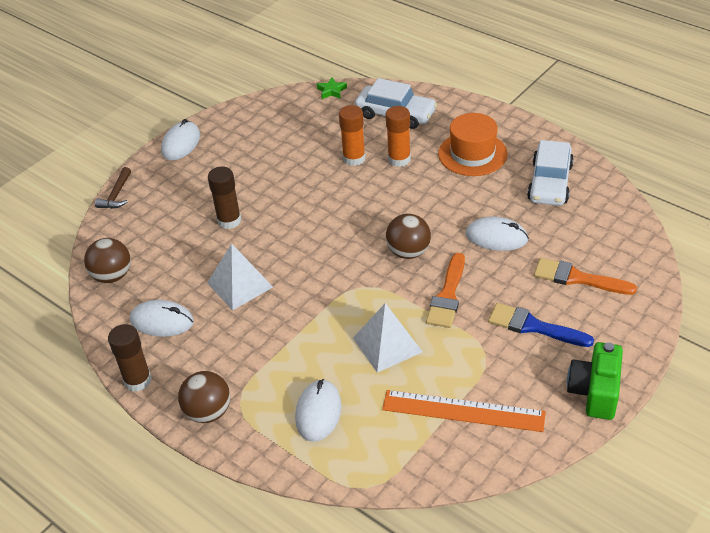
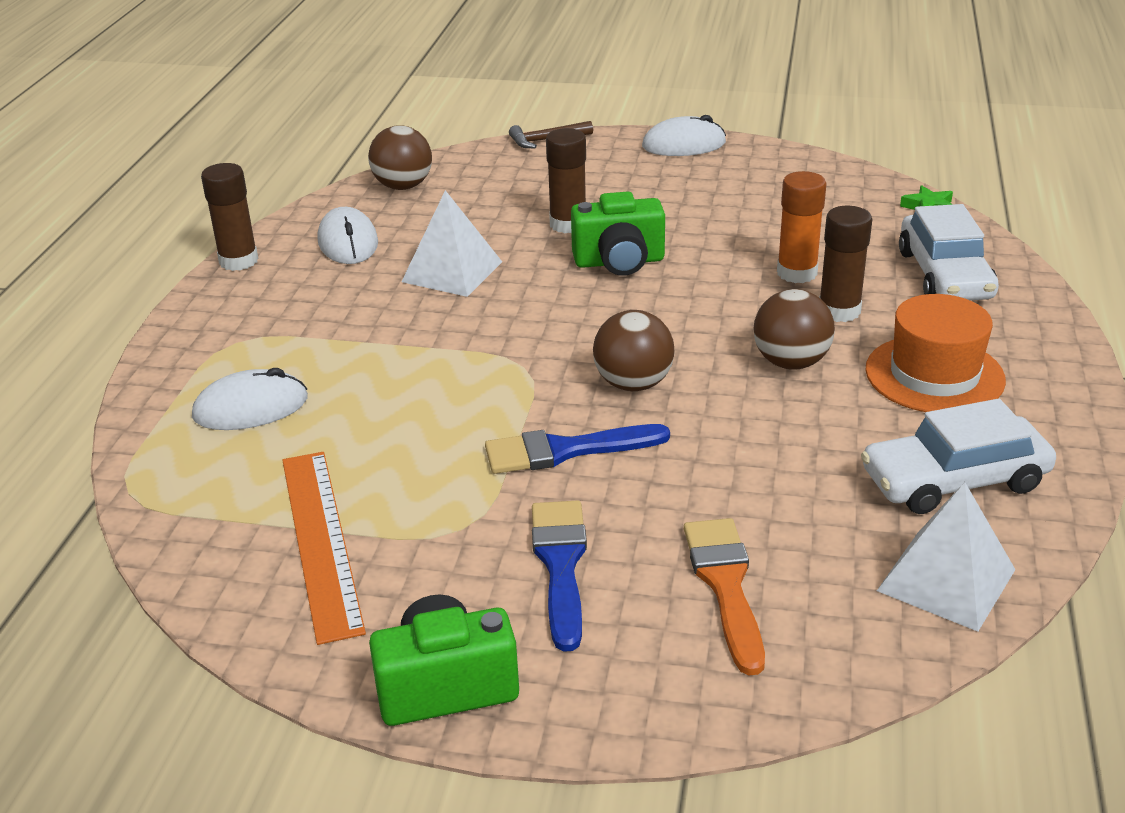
camera: 60 degrees right, 10 degrees down
brown ball [178,371,230,423] -> brown ball moved to [753,289,835,370]
white pyramid [353,303,422,373] -> white pyramid moved to [877,482,1016,632]
orange glue stick [386,106,411,167] -> brown glue stick [819,206,872,322]
orange brush [426,253,465,328] -> blue brush [485,424,670,474]
white mouse [466,217,529,251] -> none
none -> green camera [571,192,665,276]

